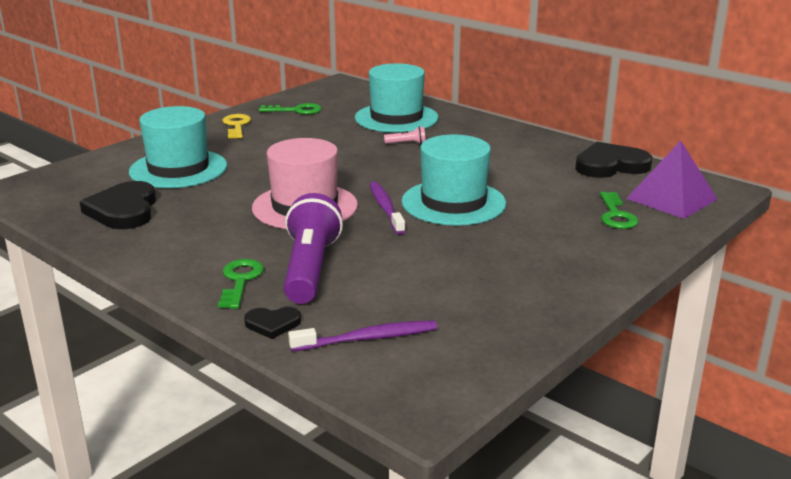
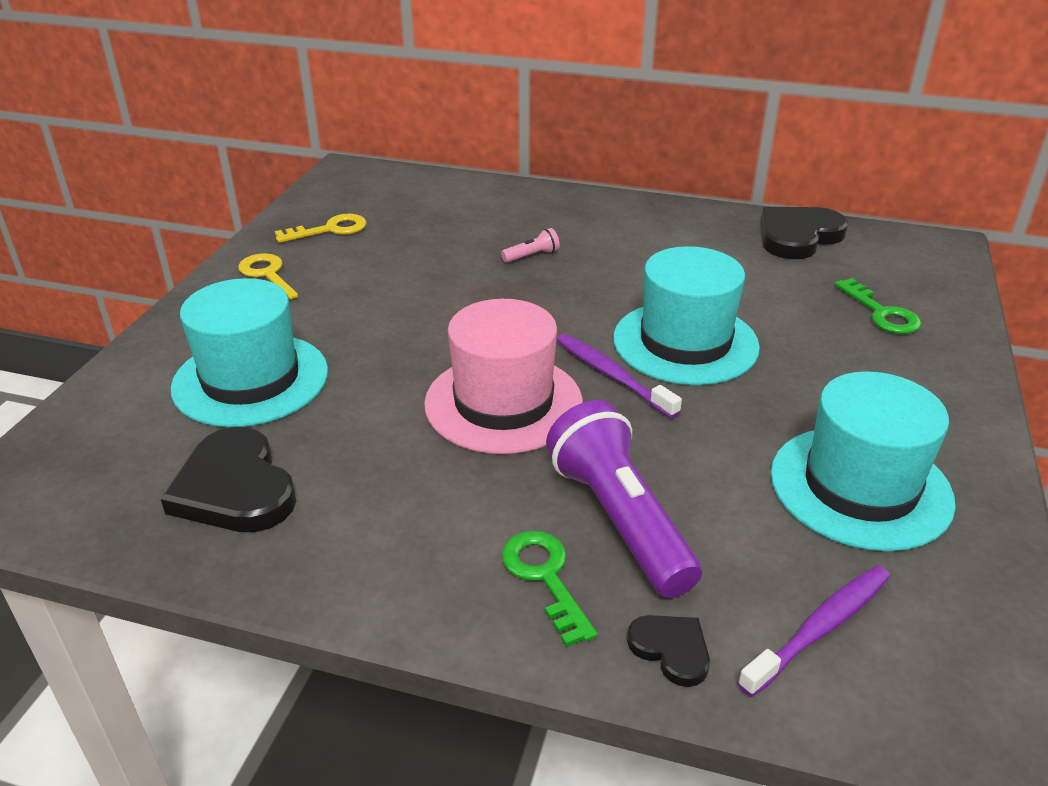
camera: 25 degrees left, 10 degrees up
black heart [244,307,301,339] -> black heart turned 105 degrees counterclockwise [627,615,710,687]
green key [259,103,322,115] -> yellow key [275,214,367,243]
turquoise hat [355,63,439,133] -> turquoise hat moved to [771,371,956,551]
purple pyramid [626,141,717,219] -> none

